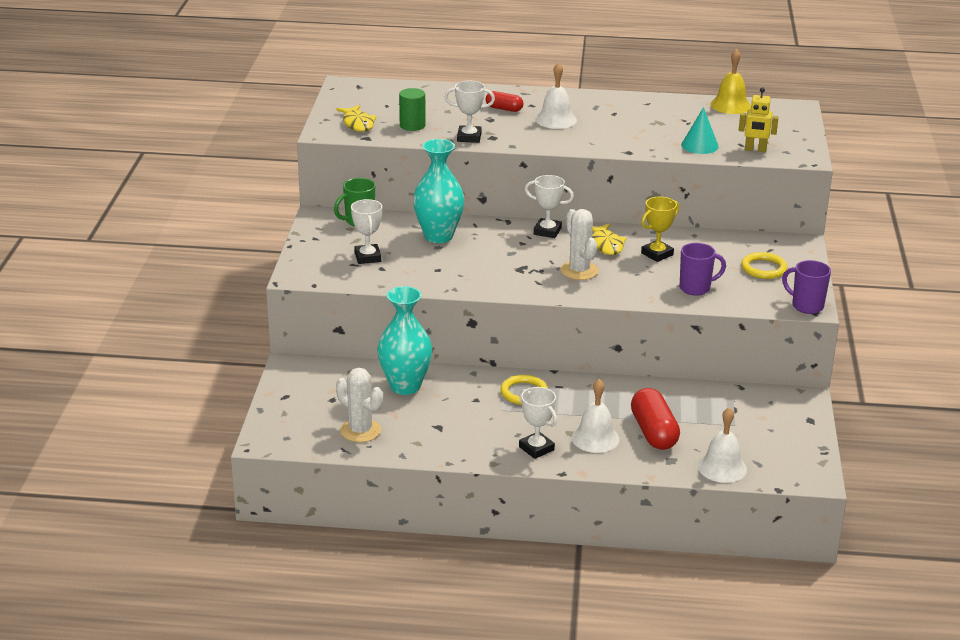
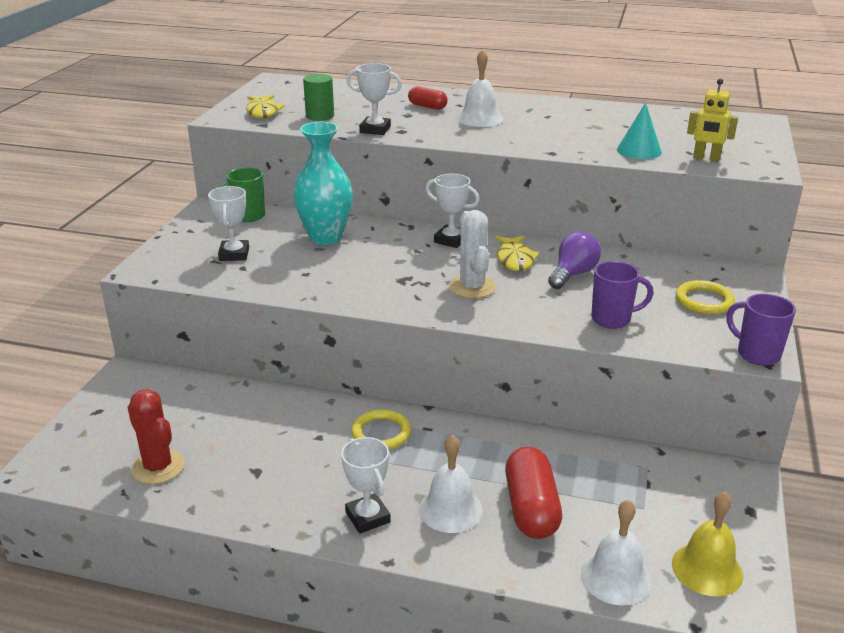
camera: 10 degrees right, 0 degrees up
white cactus [336,368,383,442] -> red cactus [127,389,185,484]
turquoise vase [377,286,432,395] -> none
yellow trophy [641,197,679,262] -> purple light bulb [548,232,601,289]
yellow bell [711,49,751,114] -> yellow bell moved to [672,491,743,597]

